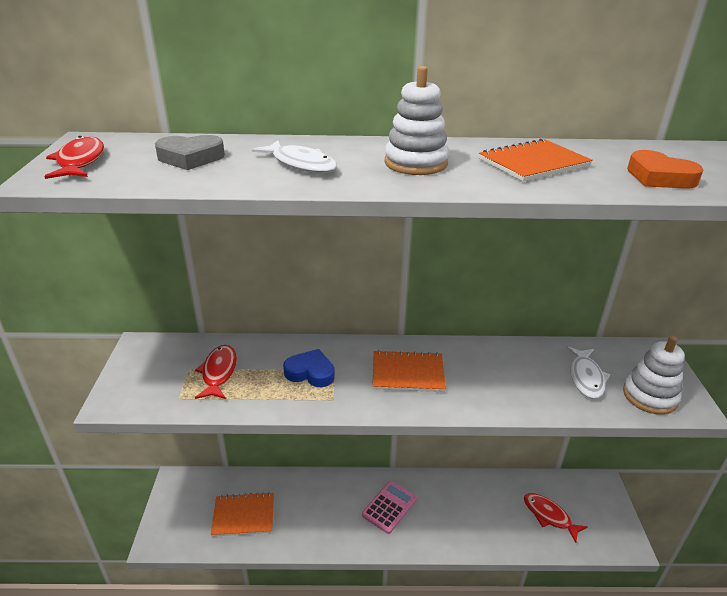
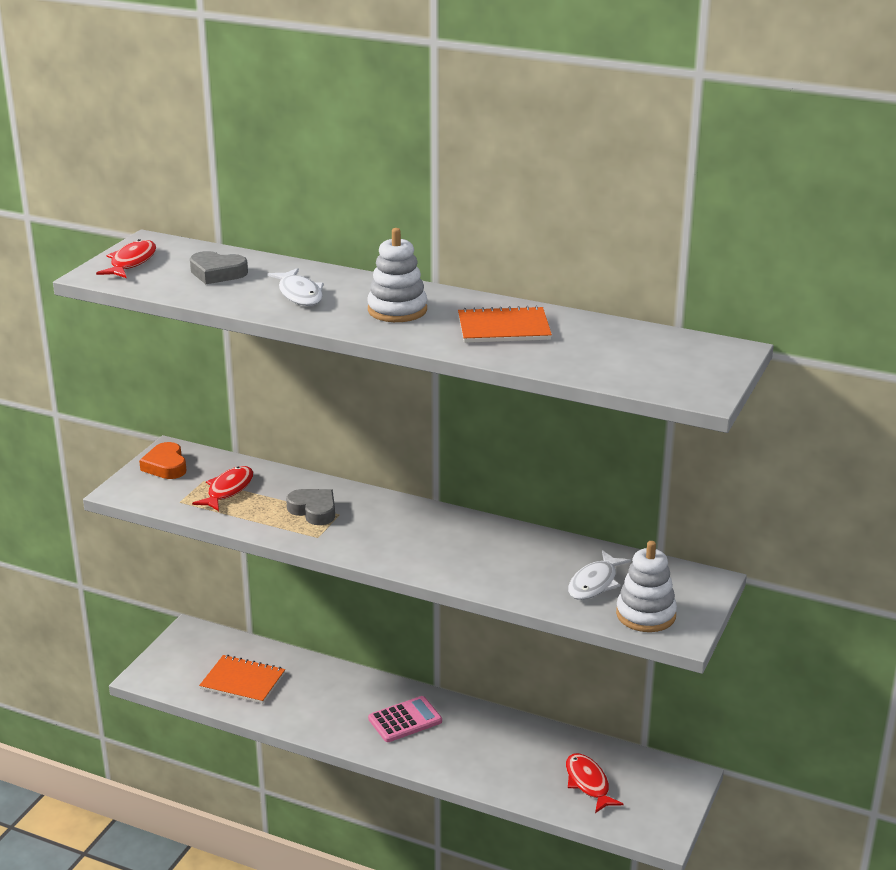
camera: 25 degrees right, 5 degrees down
blue heart [283,349,335,387] -> grey heart [286,489,335,525]
orange notebook [372,350,446,392] -> none
orange heart [627,150,704,189] -> orange heart moved to [139,442,186,479]

